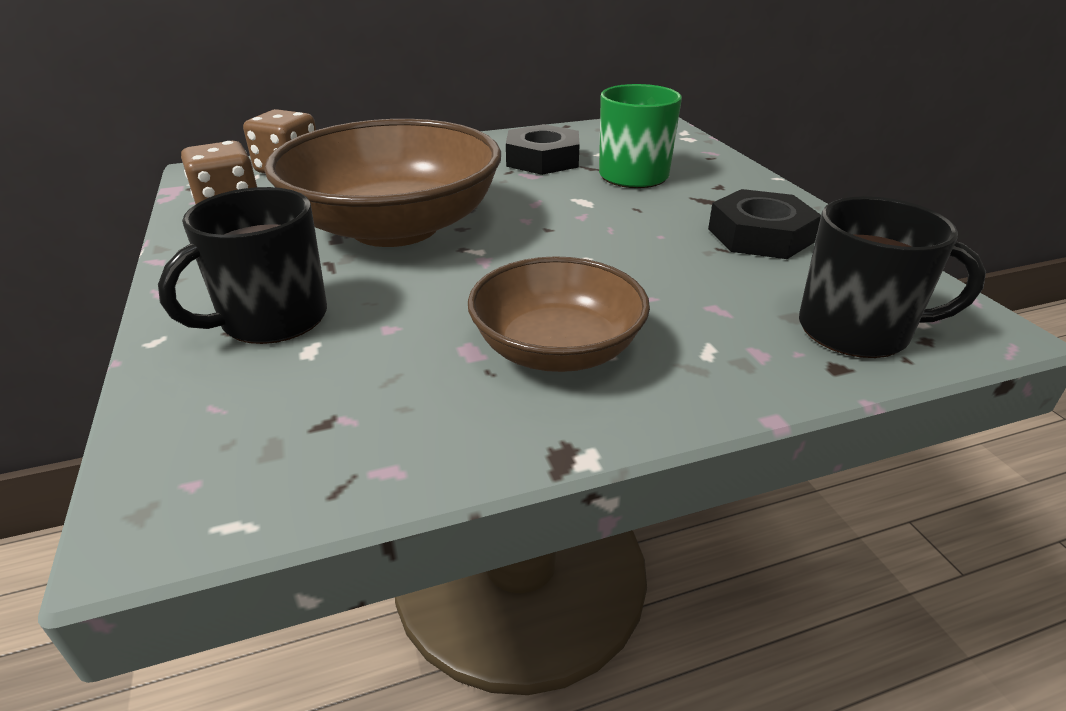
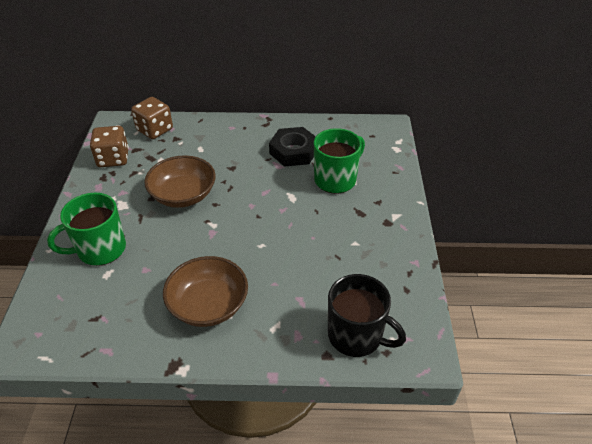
camera: 20 degrees right, 10 degrees up
black mug [158,187,327,344] -> green mug [47,193,126,266]
brown bowl [264,119,501,247] -> brown bowl [144,155,216,208], size x0.59
black nut [708,189,821,259] -> none

